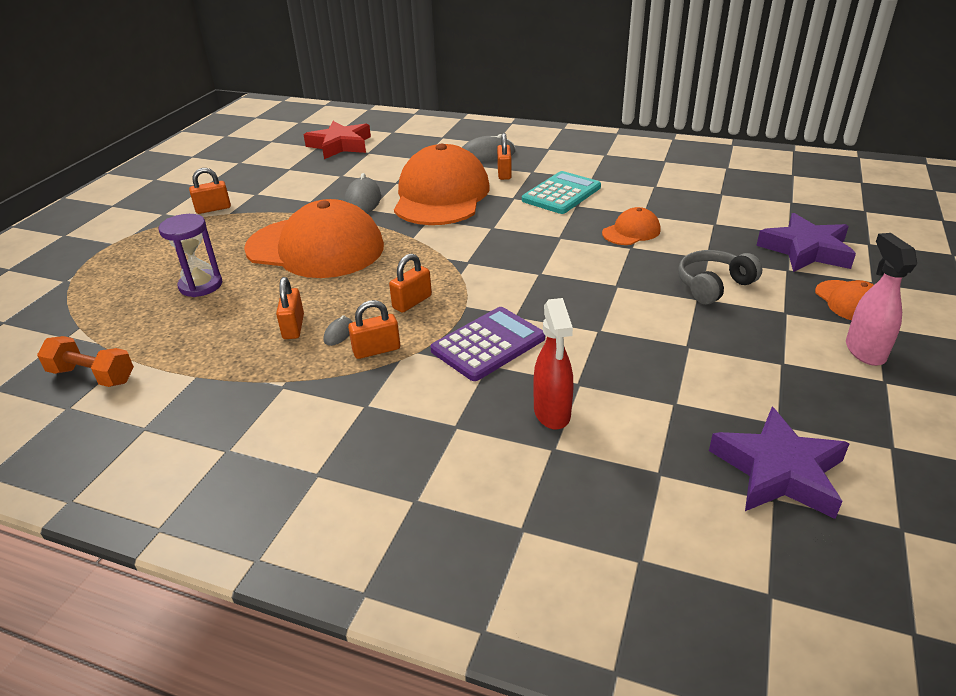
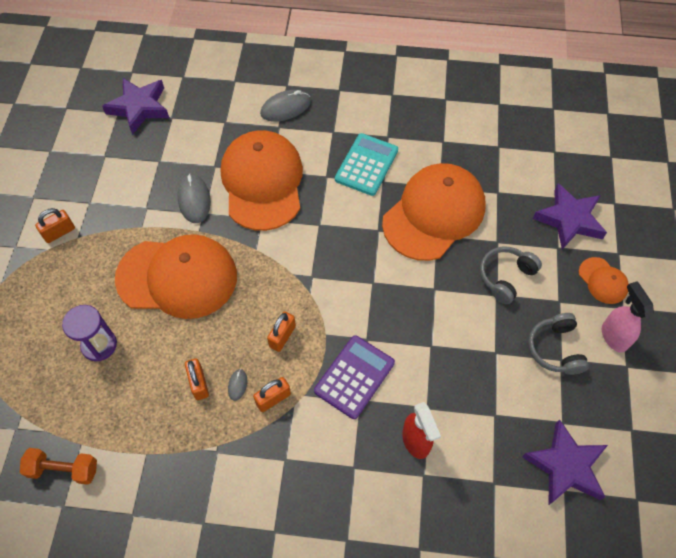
camera: 15 degrees left, 25 degrees up
red star [304,121,371,159] -> purple star [102,78,169,135]
orange padlock [497,133,512,180] -> none
orange cap [602,207,661,245] -> orange cap [382,163,486,261], size x2.25
none -> grey headphones [528,313,589,375]

